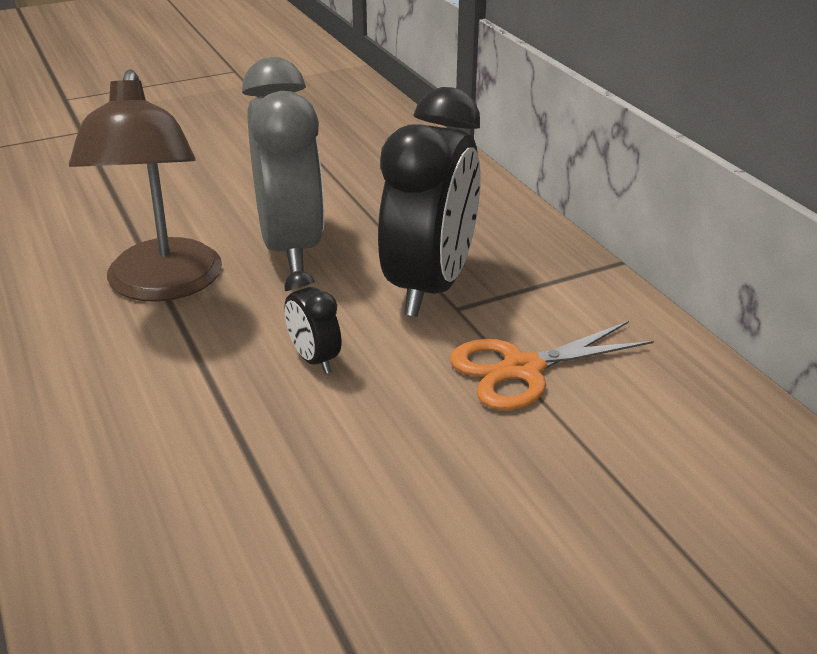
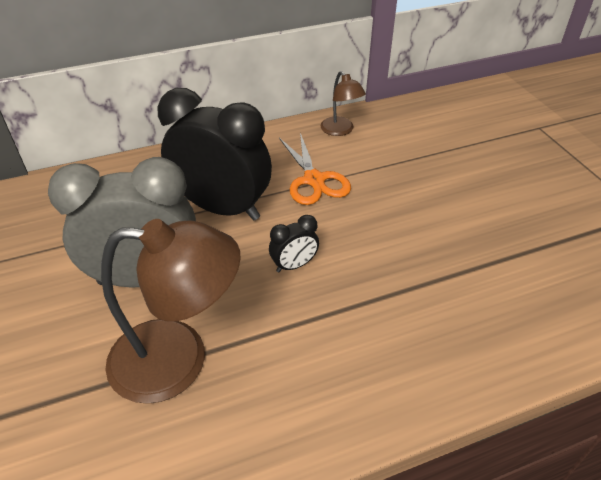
camera: 85 degrees left, 10 degrees up
none -> brown lamp [321,71,366,136]

